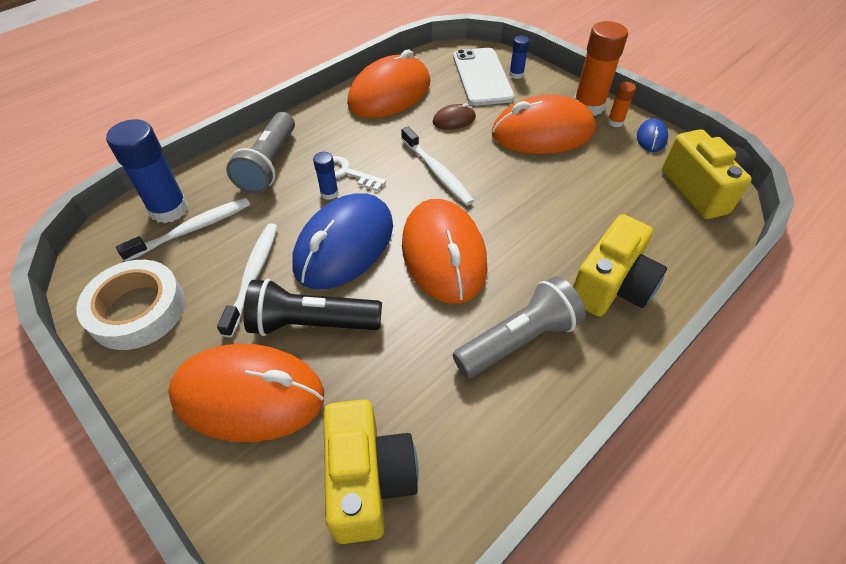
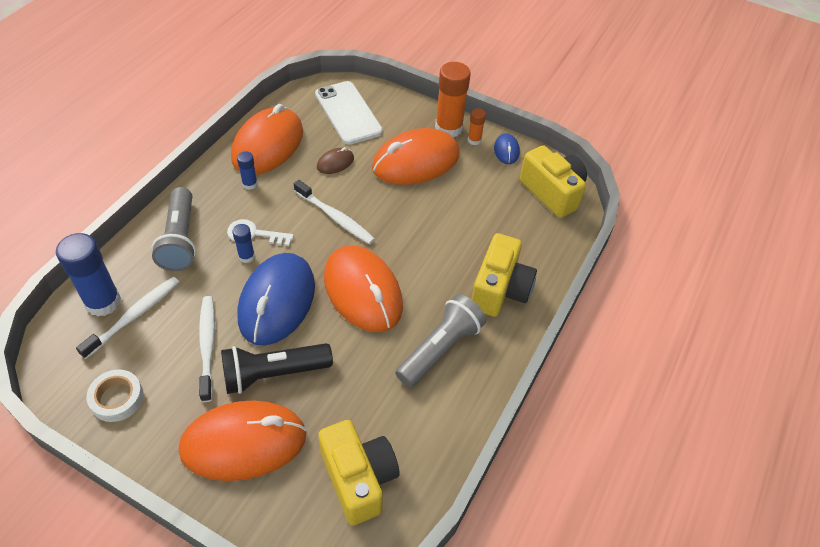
camera: 20 degrees left, 0 degrees up
white tape [76,260,185,350] -> white tape [86,369,144,422], size x0.64
blue glue stick [509,35,530,79] -> blue glue stick moved to [237,151,258,190]

